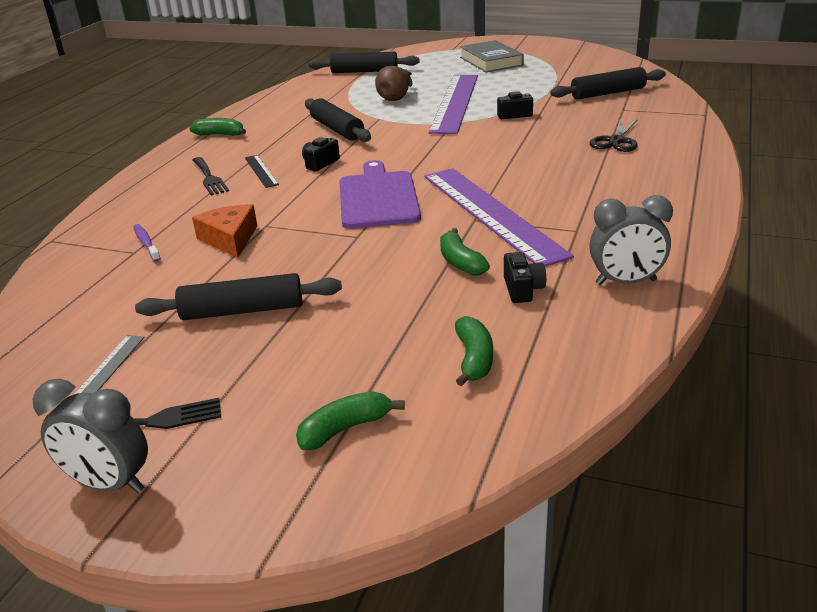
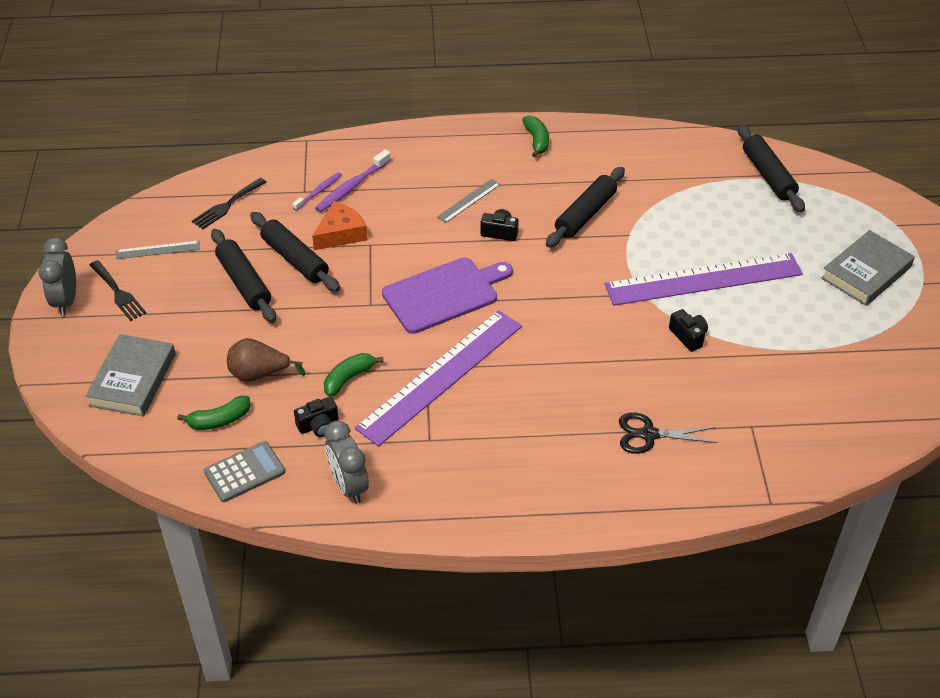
camera: 65 degrees right, 15 degrees up
black fork [192,157,229,195] -> black fork moved to [192,178,267,229]
black ruler [245,155,279,188] -> grey ruler [437,179,501,223]
green banana [296,391,405,450] -> grey book [85,334,176,417]
brown pear [375,66,412,101] -> brown pear moved to [227,338,306,382]
black rolling pin [550,67,666,100] -> black rolling pin moved to [250,212,340,292]
none -> grey calculator [204,441,285,502]
none -> purple toothbrush [315,150,391,212]

